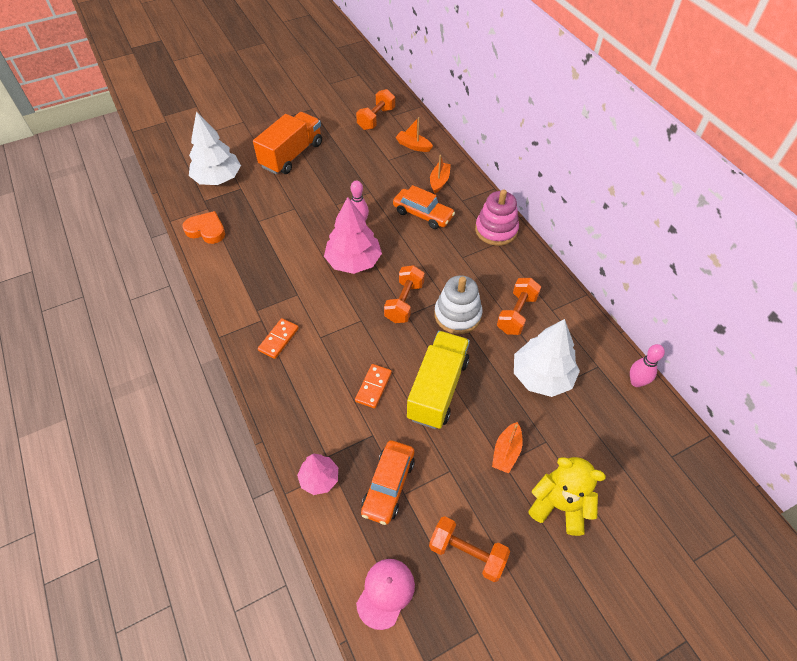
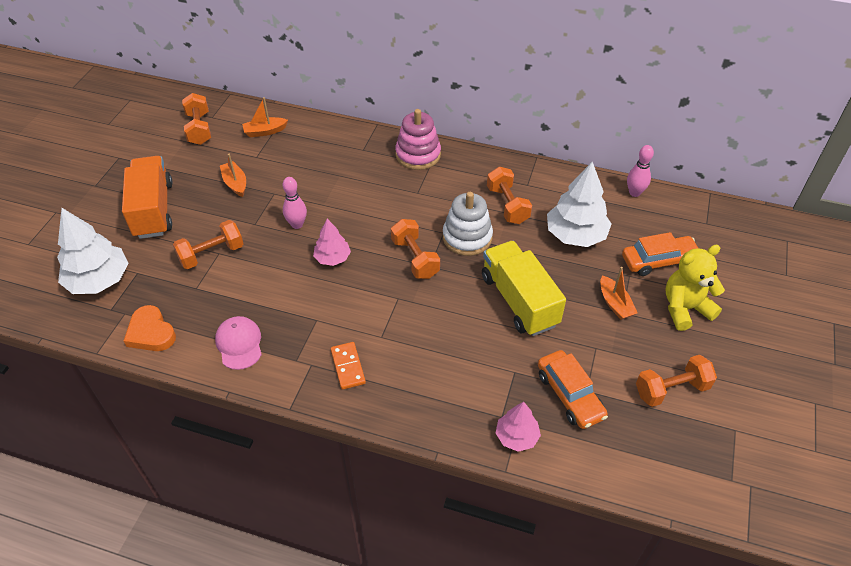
camera: 45 degrees left, 5 degrees down
orange heart [183,211,225,244] -> orange heart turned 105 degrees counterclockwise [124,305,176,351]
pink tree [324,197,382,274] -> pink tree [313,219,351,266], size x0.57
orange domino [355,364,392,408] -> none
pink cap [356,559,415,630] -> pink cap moved to [215,316,262,370]
orange car [393,185,455,229] -> orange car moved to [622,232,699,276]
orange boat [430,155,451,193] -> orange boat moved to [220,154,246,197]
none -> orange dumbbell [173,220,243,269]

